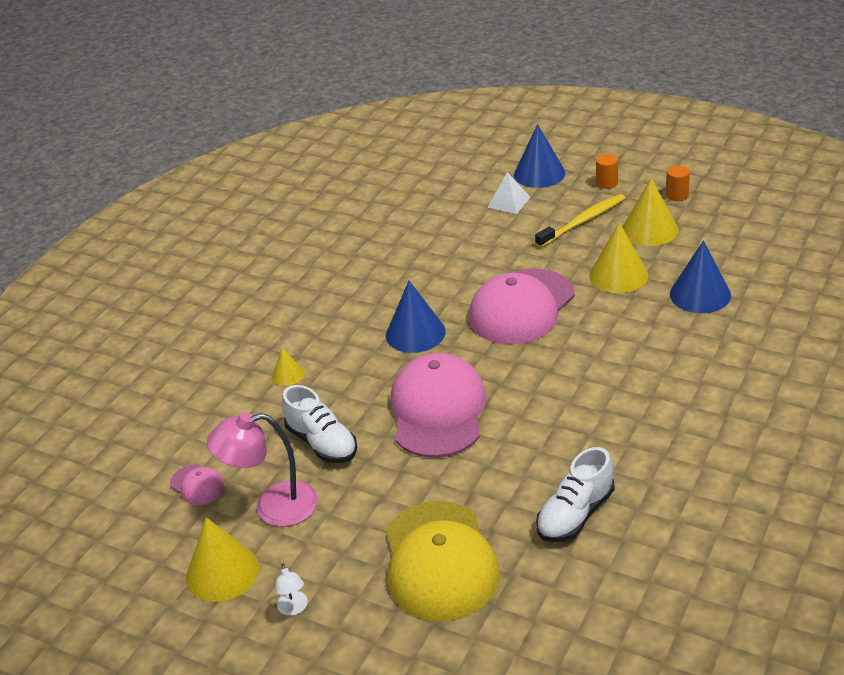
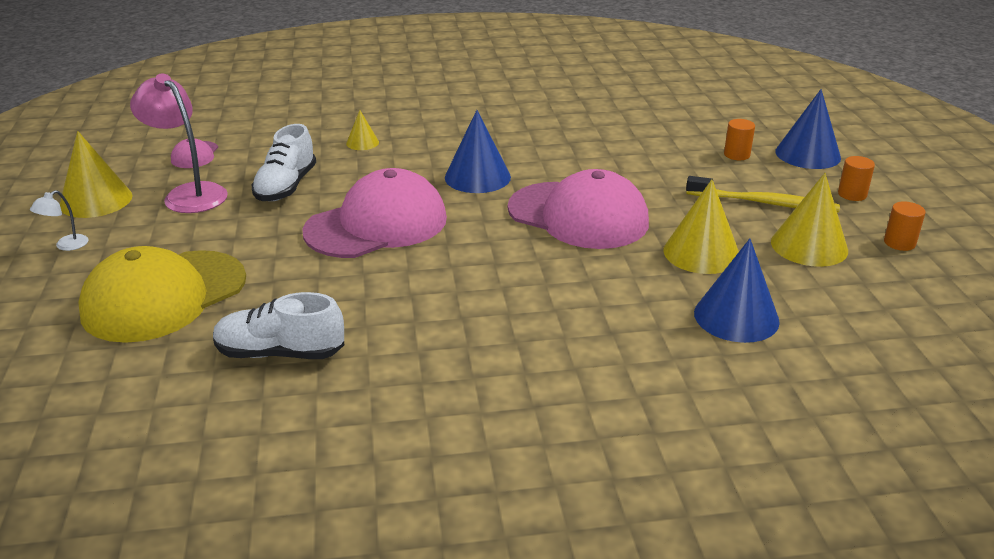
camera: 50 degrees right, 5 degrees down
pink cap [469,269,575,344] -> pink cap turned 150 degrees counterclockwise [508,169,649,249]
white pyramid [487,172,531,214] -> orange cylinder [724,119,755,160]

